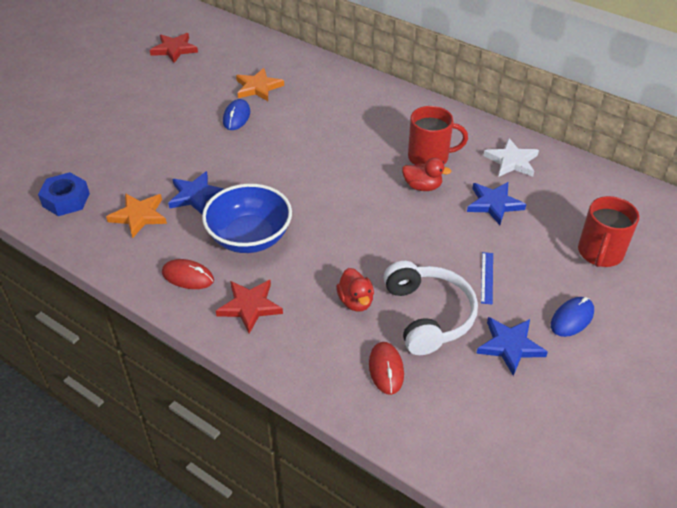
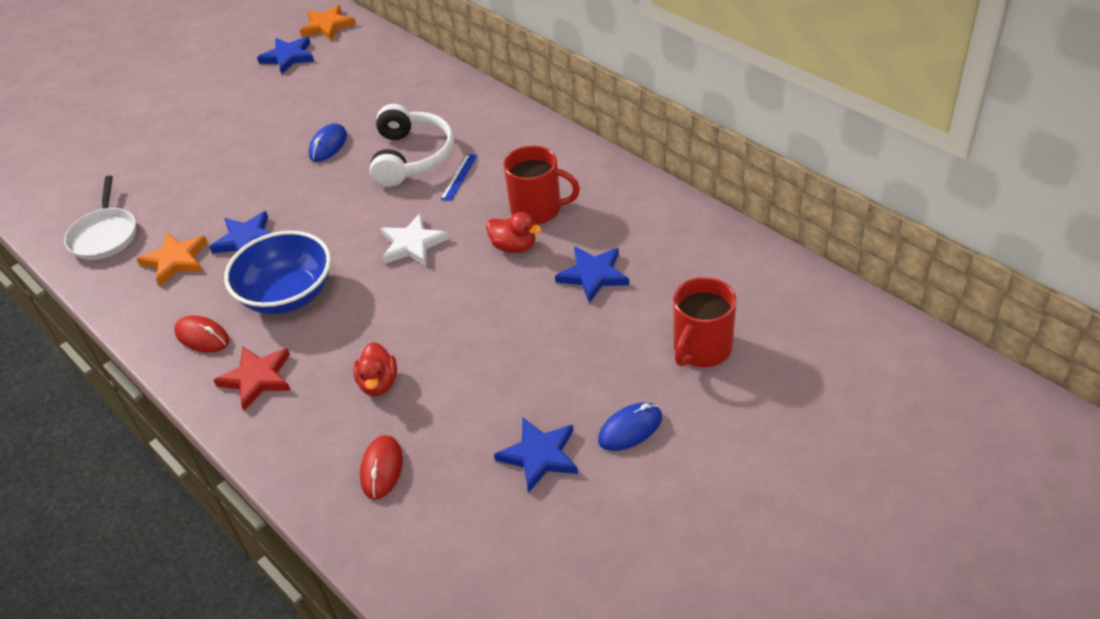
camera: 15 degrees right, 0 degrees up
blue nut [38,172,90,216] -> white pan [64,176,136,260]
red star [150,33,198,63] -> blue star [257,37,314,74]
orange star [236,68,284,101] -> orange star moved to [300,5,356,41]
white headphones [383,261,478,355] -> white headphones moved to [370,104,454,187]
blue ruler [481,252,493,305] -> blue ruler moved to [441,154,478,201]
white star [483,138,539,177] -> white star moved to [381,214,449,266]

